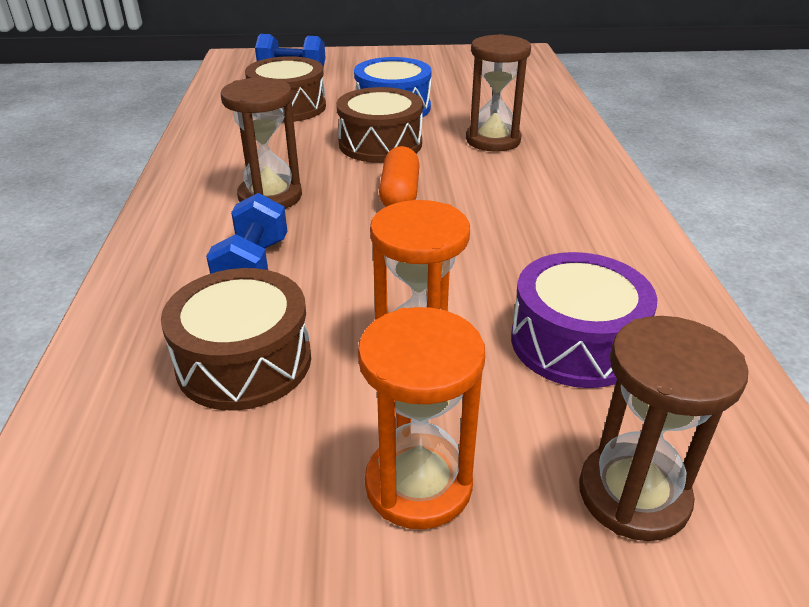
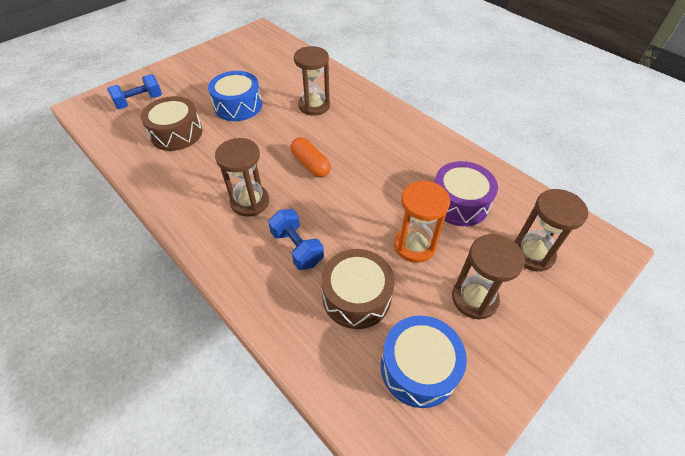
camera: 40 degrees left, 15 degrees up
brown drum [336,87,423,163] -> none
orange hourglass [358,307,485,529] -> brown hourglass [452,234,525,320]
none -> blue drum [381,316,467,408]

